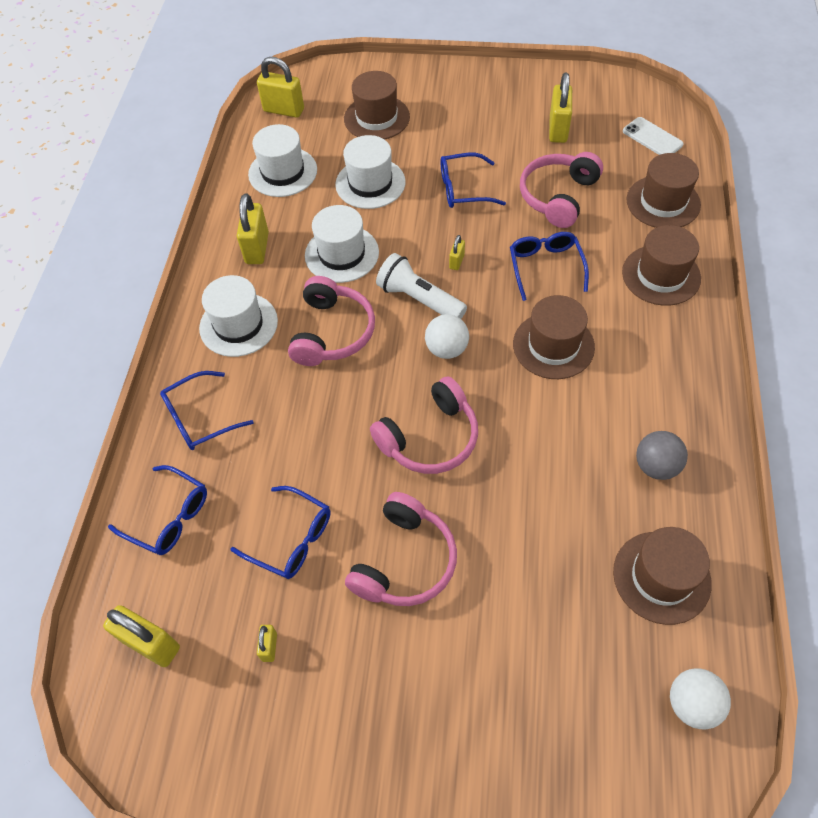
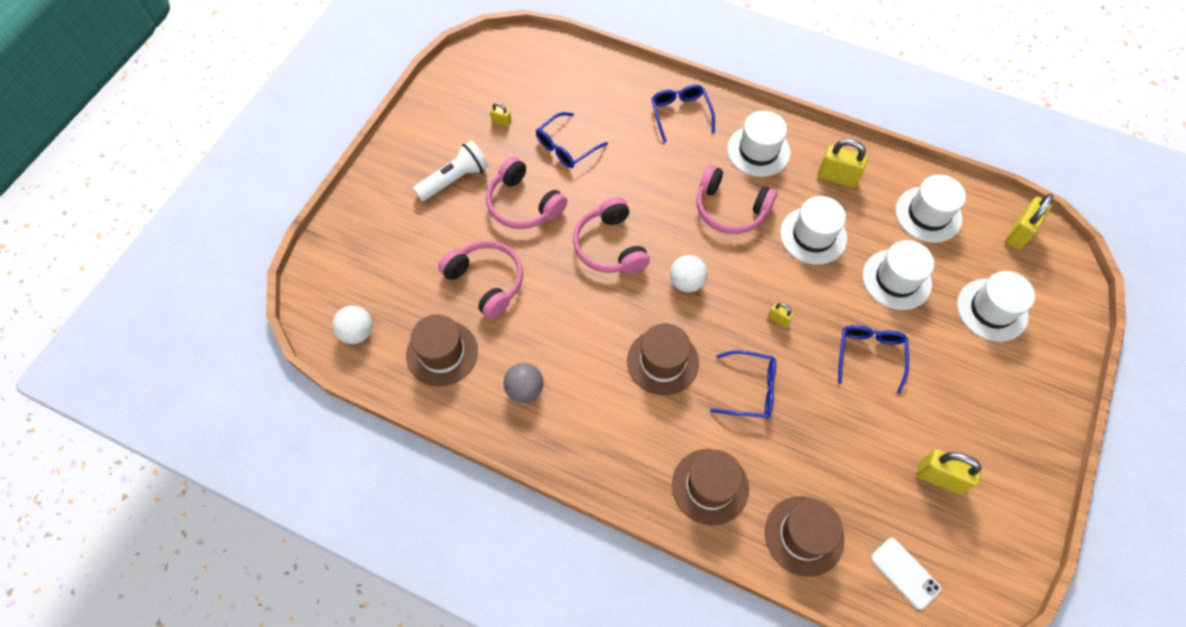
camera: 105 degrees right, 5 degrees up
yellow padlock [103,605,180,667] -> none
blue glasses [108,465,207,555] -> none
brown hat [344,71,410,140] -> white hat [957,271,1035,342]
white flashlight [376,253,467,319] -> white flashlight moved to [413,140,488,201]
pink headphones [520,152,603,228] -> pink headphones moved to [438,240,523,319]
white phone [623,117,684,155] -> white phone turned 75 degrees clockwise [871,538,941,610]

